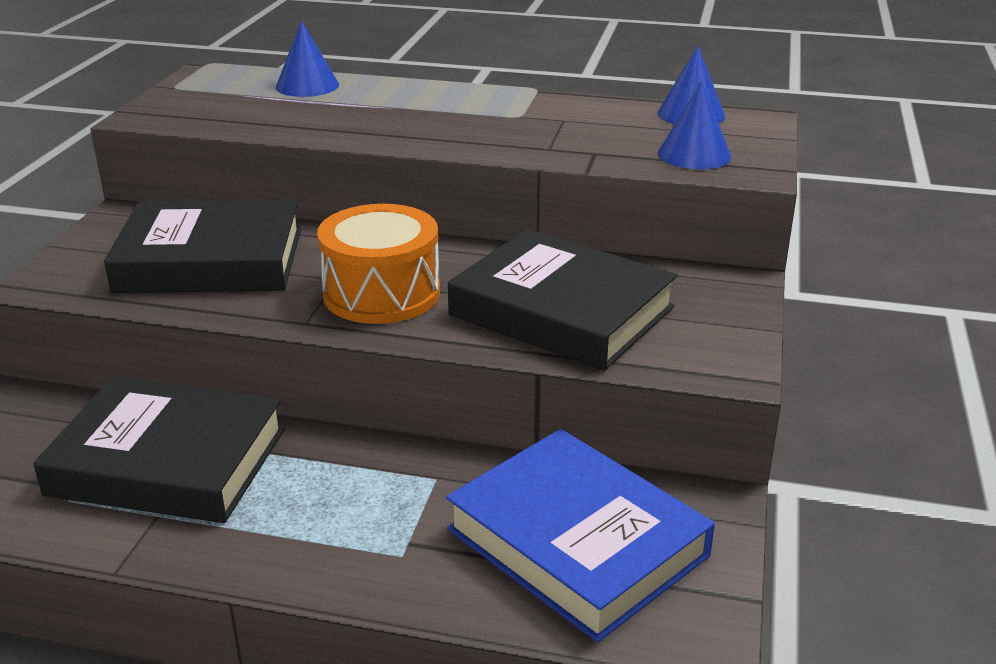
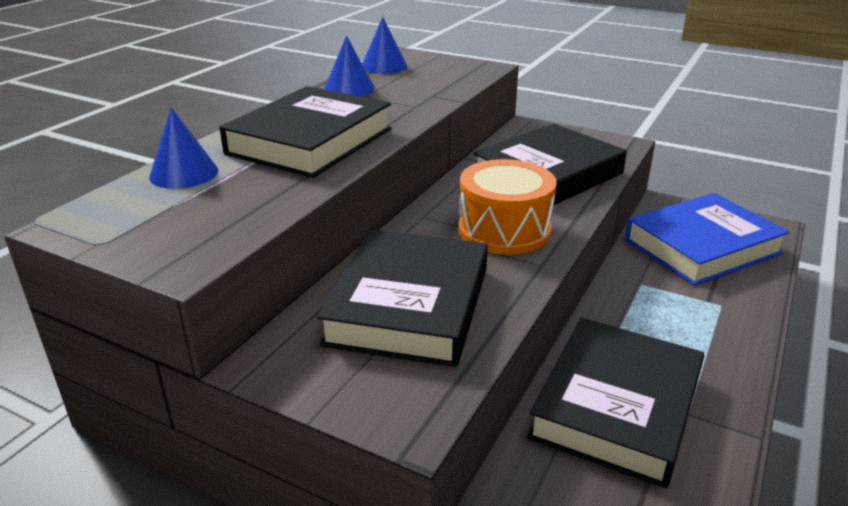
camera: 75 degrees left, 0 degrees up
blue cone [658,81,731,169] -> blue cone moved to [324,35,375,96]
none -> black book [219,86,392,178]

